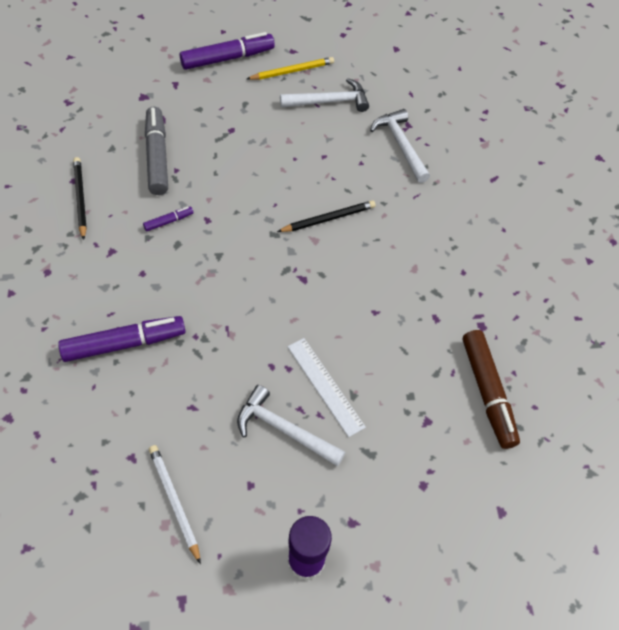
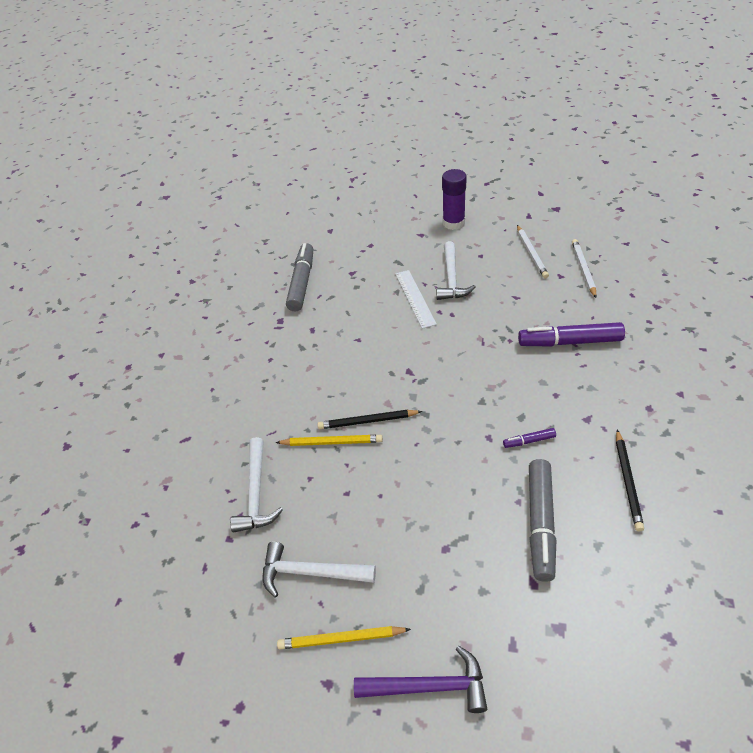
camera: 155 degrees left, 10 degrees down
purple marker [180,32,275,70] -> purple hammer [354,646,487,713]
white hammer [237,385,345,467] -> white hammer turned 45 degrees clockwise [436,241,476,300]
brown marker [463,330,520,449] -> grey marker [286,243,313,312]
none -> yellow pencil [276,435,383,446]
none -> white pencil [572,239,597,298]

